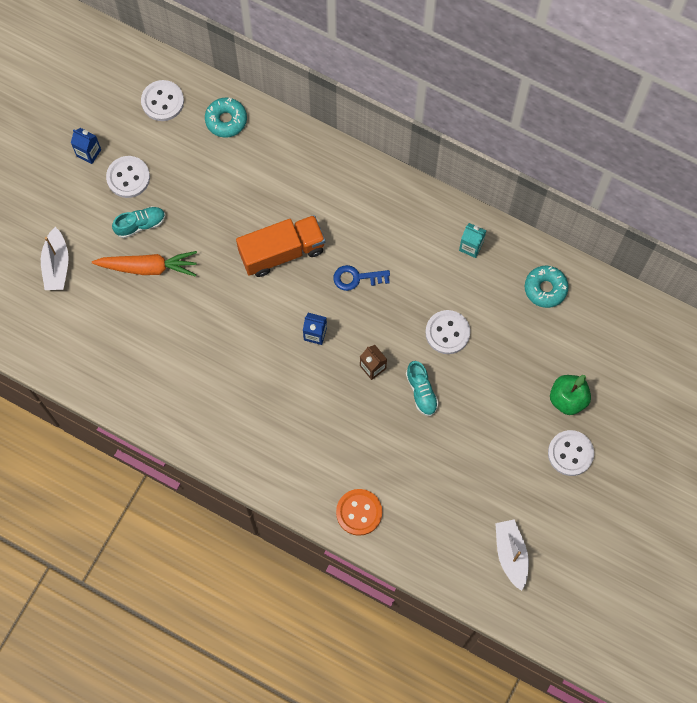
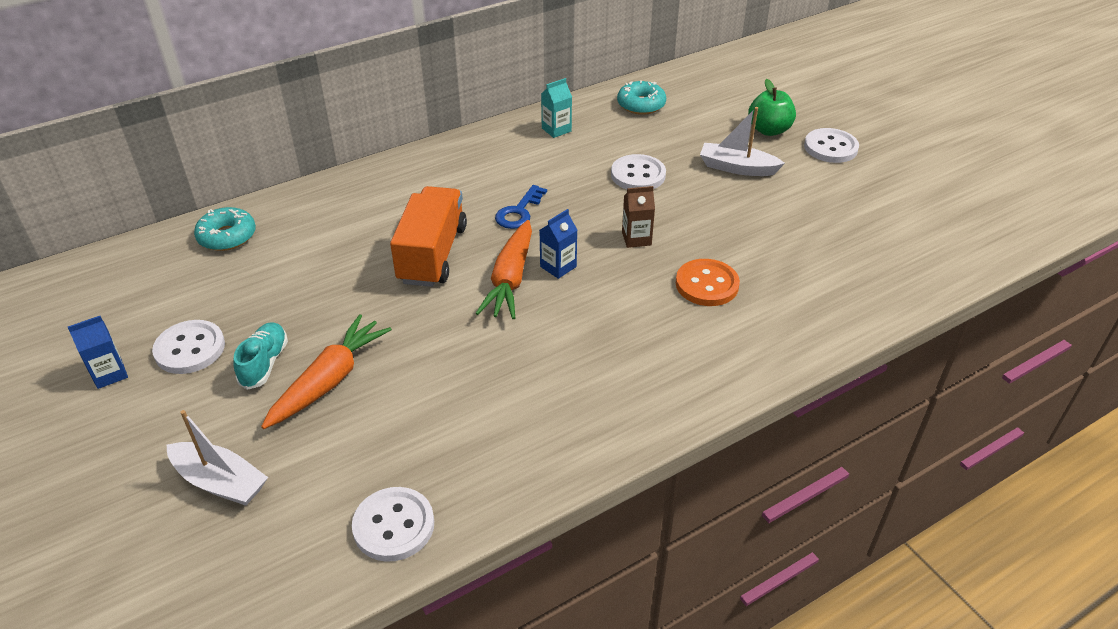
camera: 60 degrees left, 30 degrees down
white button [141,80,184,121] -> white button moved to [352,487,434,562]
orange button [336,489,382,536] -> orange button moved to [676,259,740,306]
turquoise shoe [406,361,439,416] -> none
white boat [495,519,529,591] -> white boat moved to [700,107,785,176]
none -> orange carrot [475,220,532,319]

